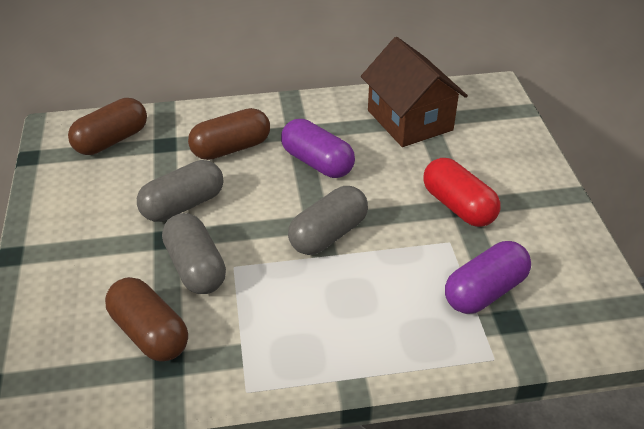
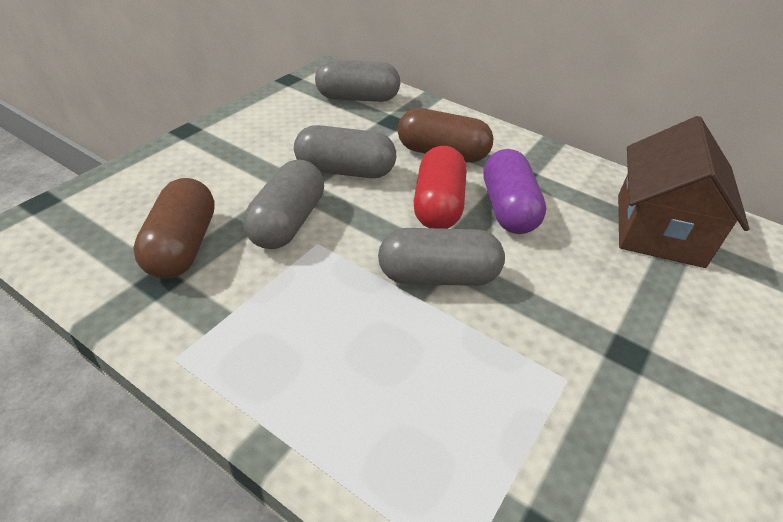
camera: 40 degrees right, 0 degrees up
brown capsule [68,98,147,155] -> grey capsule [315,59,400,102]
red capsule [423,158,501,227] -> red capsule moved to [414,146,466,229]
purple capsule [445,241,531,314] -> none

